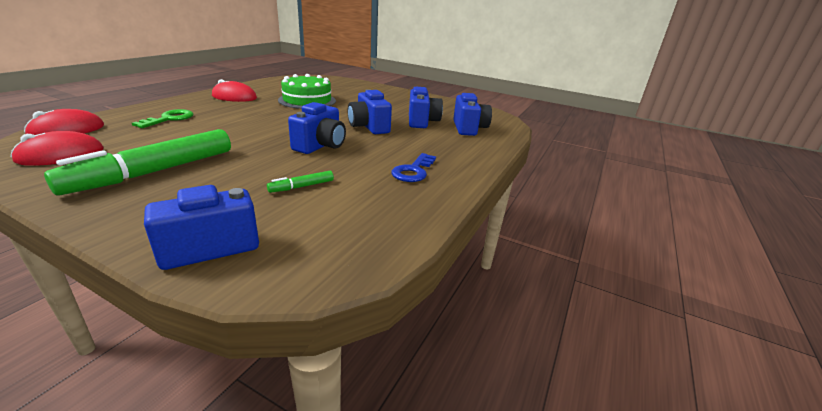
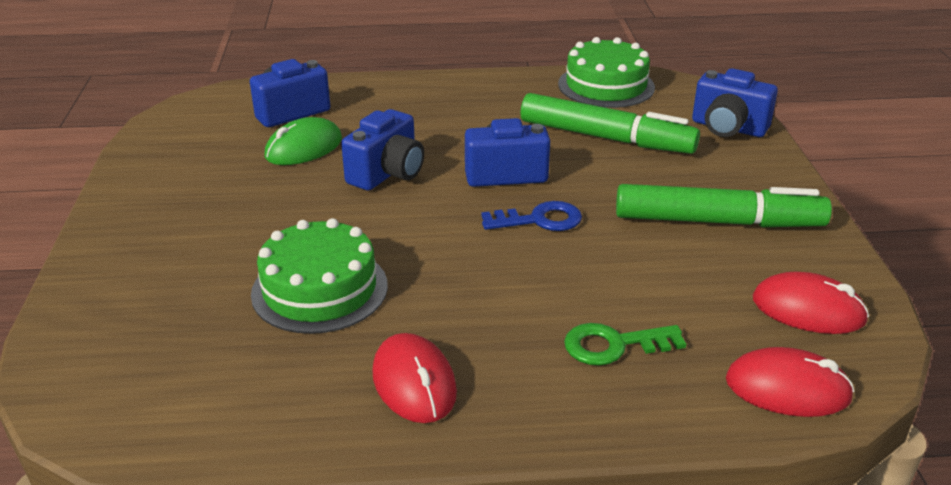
camera: 120 degrees left, 5 degrees up
green marker [267,171,334,193] -> green marker [521,93,700,154], size x2.42
blue key [391,153,436,182] -> blue key moved to [481,201,582,231]
blue camera [409,87,443,128] -> green mouse [265,117,342,165]
none -> green cake [558,37,655,108]

